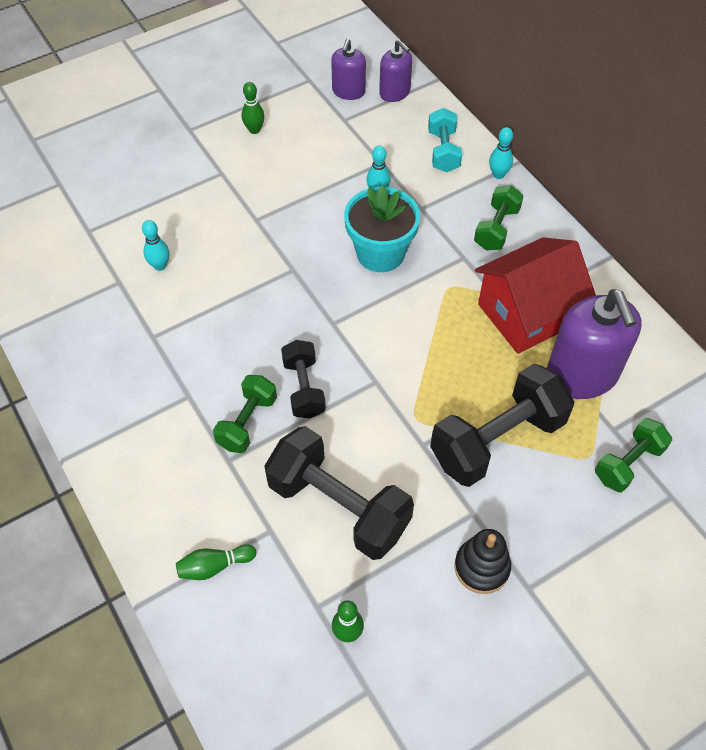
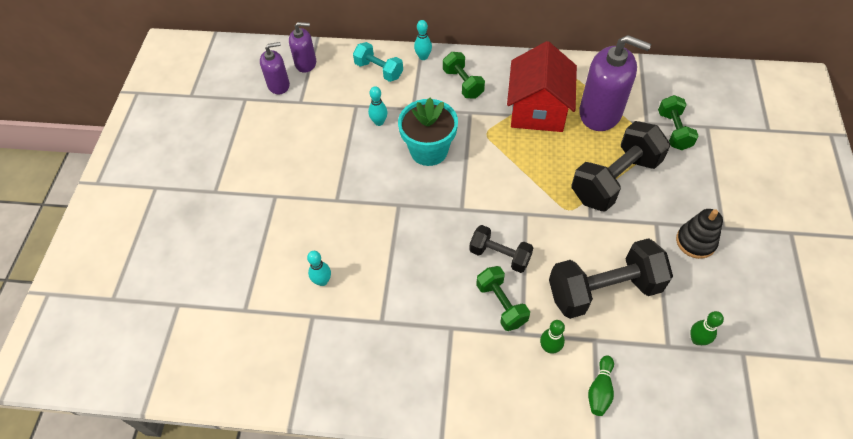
camera: 50 degrees left, 0 degrees up
green bowling pin [242,82,265,134] -> green bowling pin moved to [540,320,565,354]
purple soap dispenser [331,39,366,100] -> purple soap dispenser turned 75 degrees counterclockwise [260,42,290,94]
black dumbbell [430,364,574,487] -> black dumbbell turned 45 degrees clockwise [572,121,670,212]

